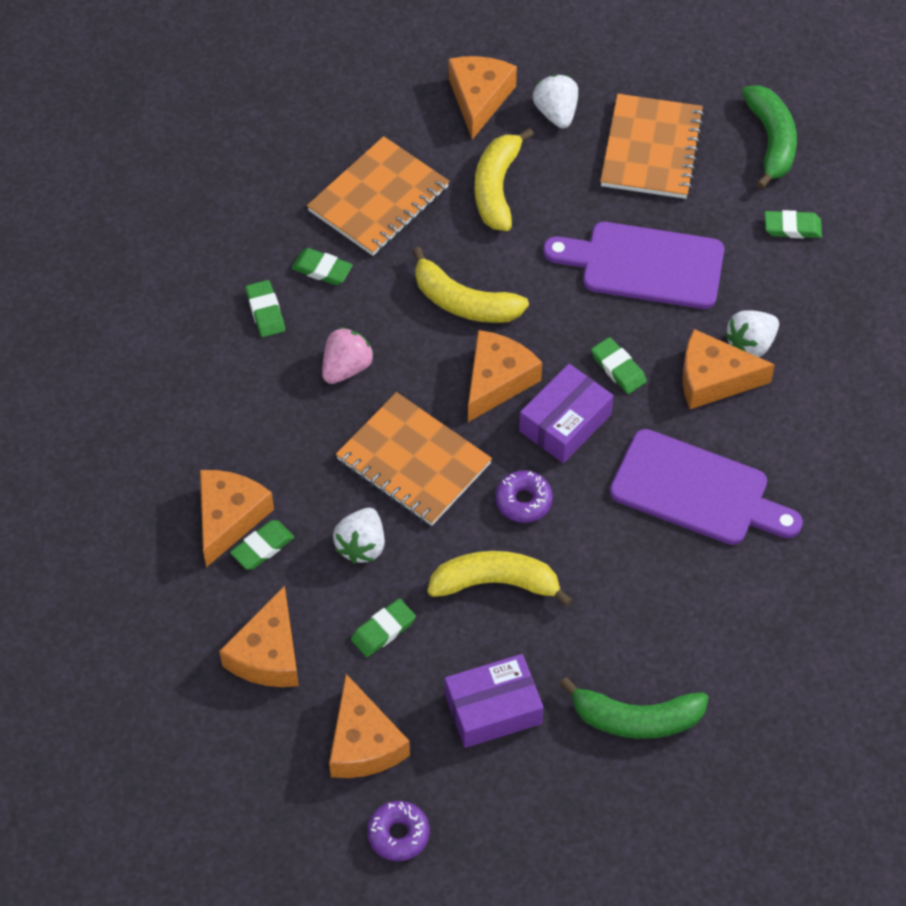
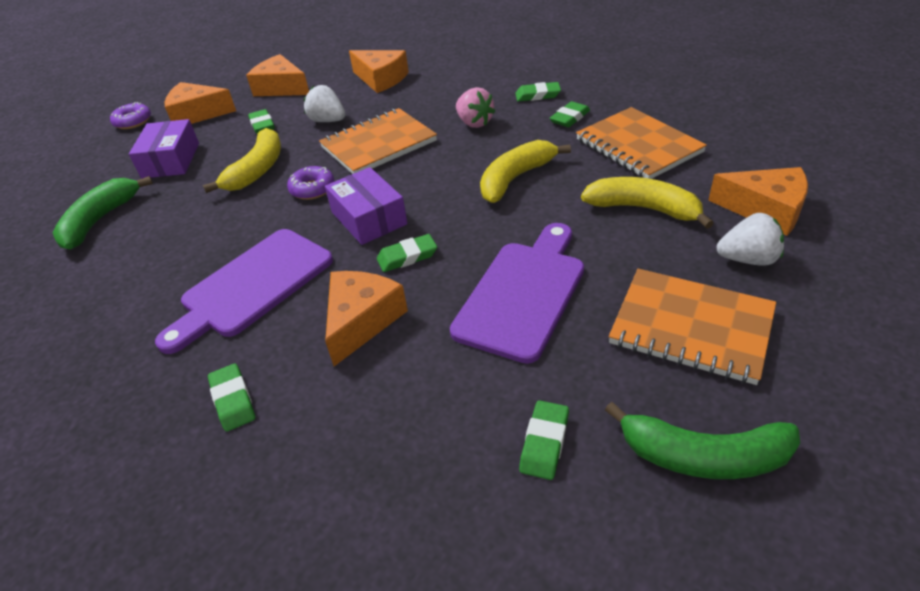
camera: 110 degrees right, 15 degrees down
green eraser [230,520,294,569] -> green eraser moved to [208,363,255,432]
orange cheese [468,330,542,422] -> none
white strawberry [725,310,779,357] -> none

